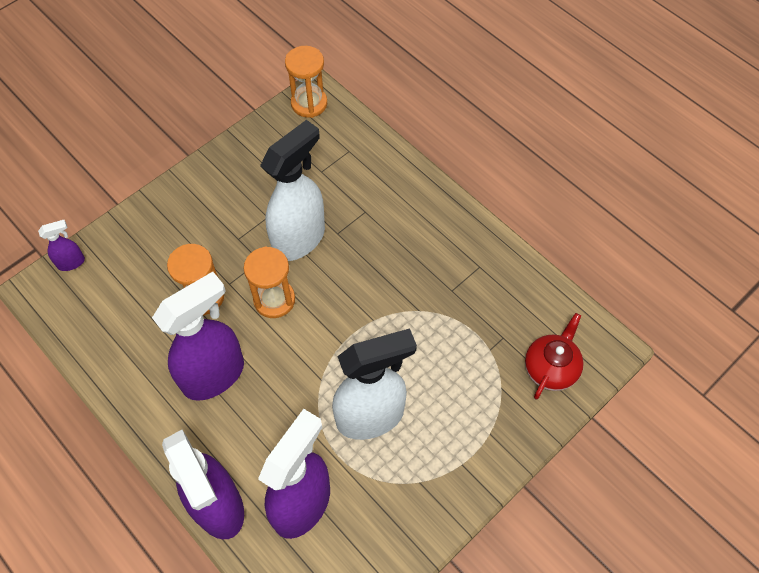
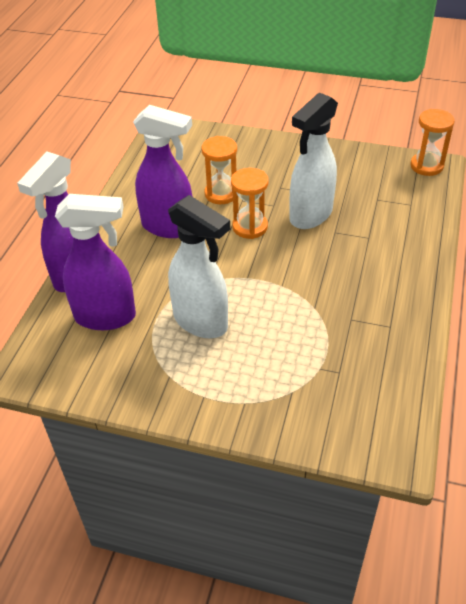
camera: 60 degrees right, 15 degrees down
purple spray bottle [38,220,85,271] -> none
white spray bottle [260,120,325,261] -> white spray bottle turned 120 degrees clockwise [289,93,338,229]
red teapot [525,313,583,399] -> none

